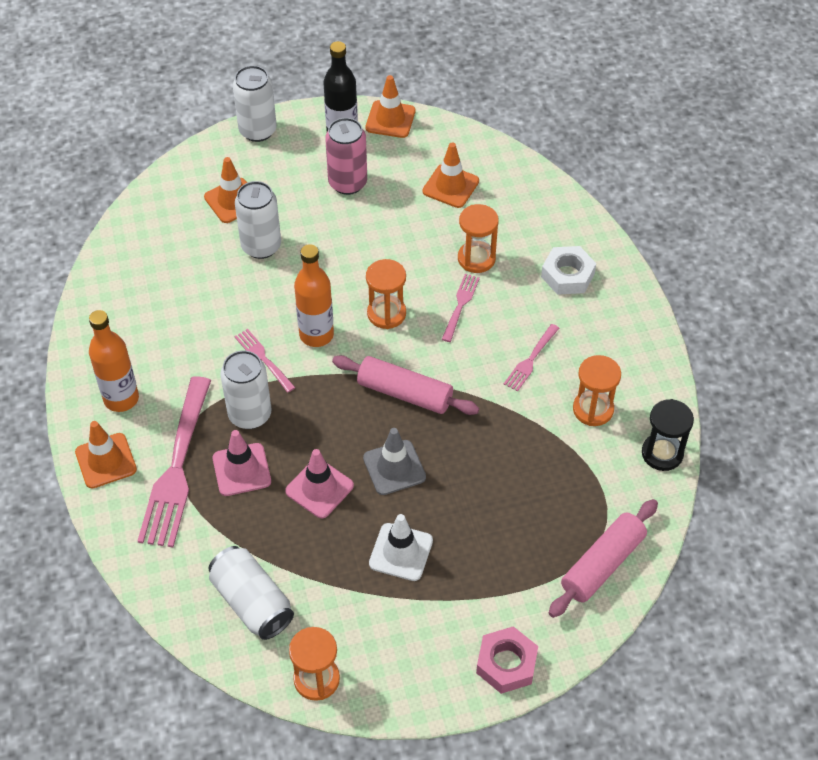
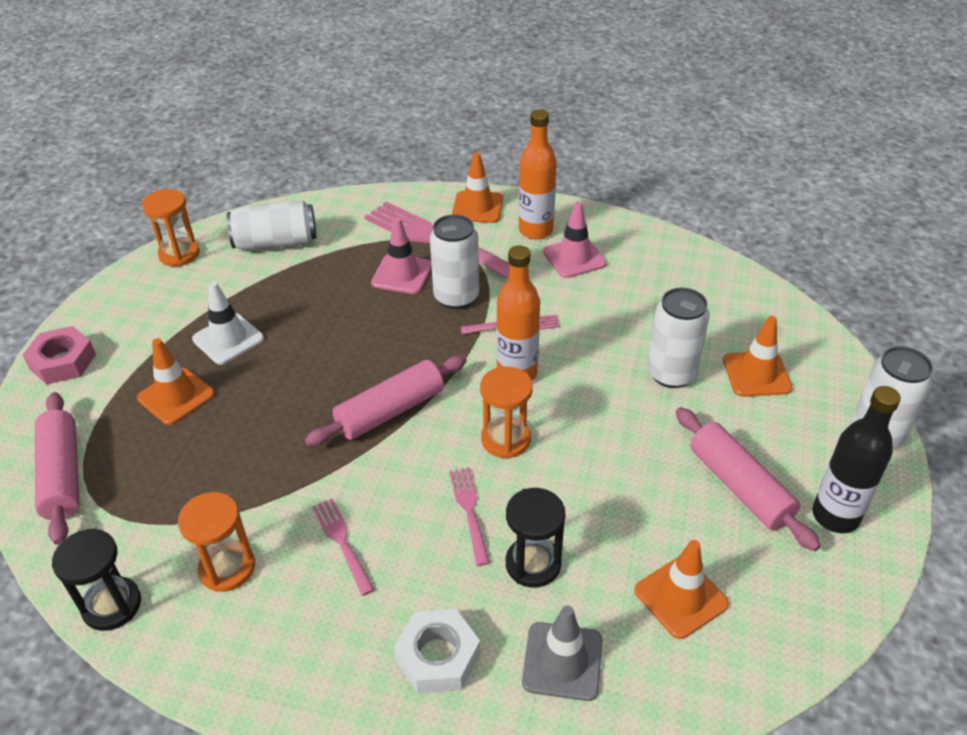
camera: 120 degrees right, 10 degrees down
pink traffic cone [285,449,354,518] -> pink traffic cone moved to [543,201,607,278]
pink can [325,118,367,195] -> pink rolling pin [676,407,821,551]
grey traffic cone [363,428,426,495] -> grey traffic cone moved to [522,605,603,701]
orange traffic cone [365,75,415,138] -> orange traffic cone moved to [137,338,215,425]
pink fork [442,274,480,342] -> pink fork turned 150 degrees counterclockwise [449,467,490,566]
orange hourglass [458,204,499,273] -> black hourglass [506,488,566,588]

